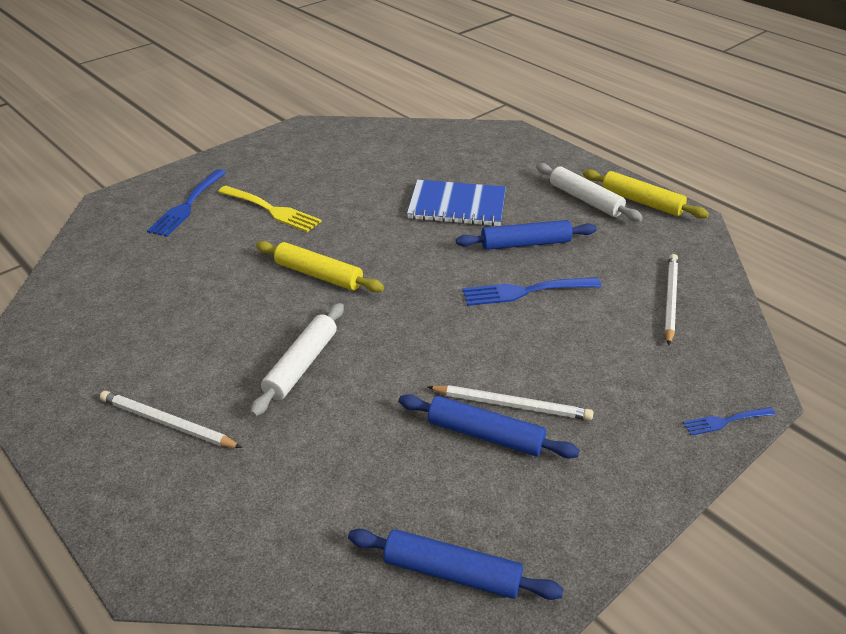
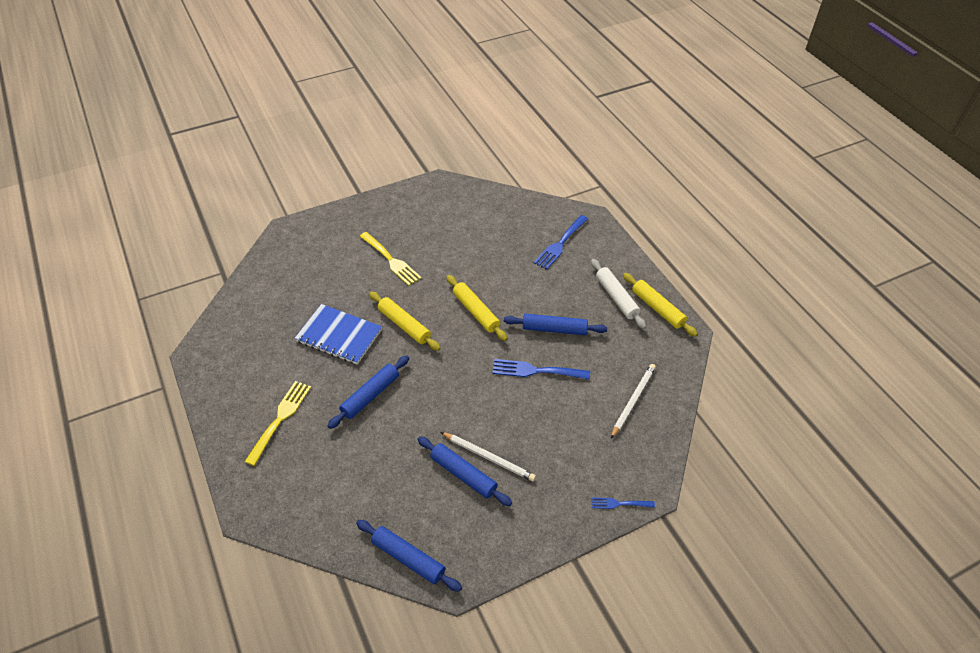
camera: 15 degrees right, 10 degrees up
white pencil [100,391,242,448] -> yellow fork [245,381,311,466]
blue fork [147,169,227,237] -> blue fork moved to [534,215,588,270]
white rolling pin [250,303,344,417] -> blue rolling pin [327,355,409,429]
blue notebook [407,180,506,226] -> blue notebook moved to [295,304,382,365]
none -> yellow rolling pin [447,275,508,341]

